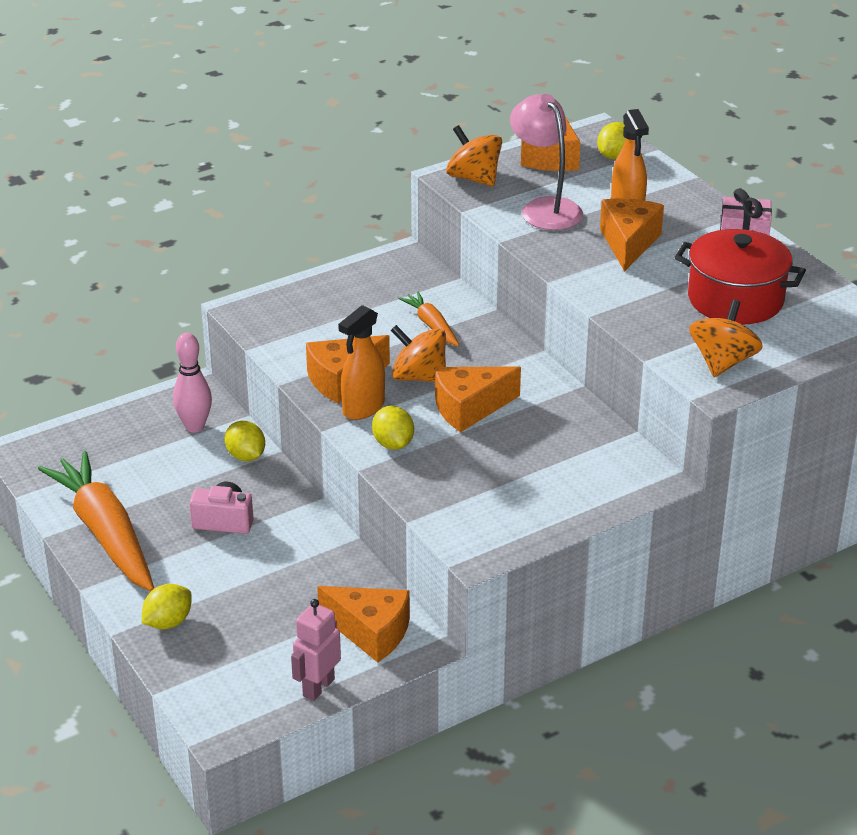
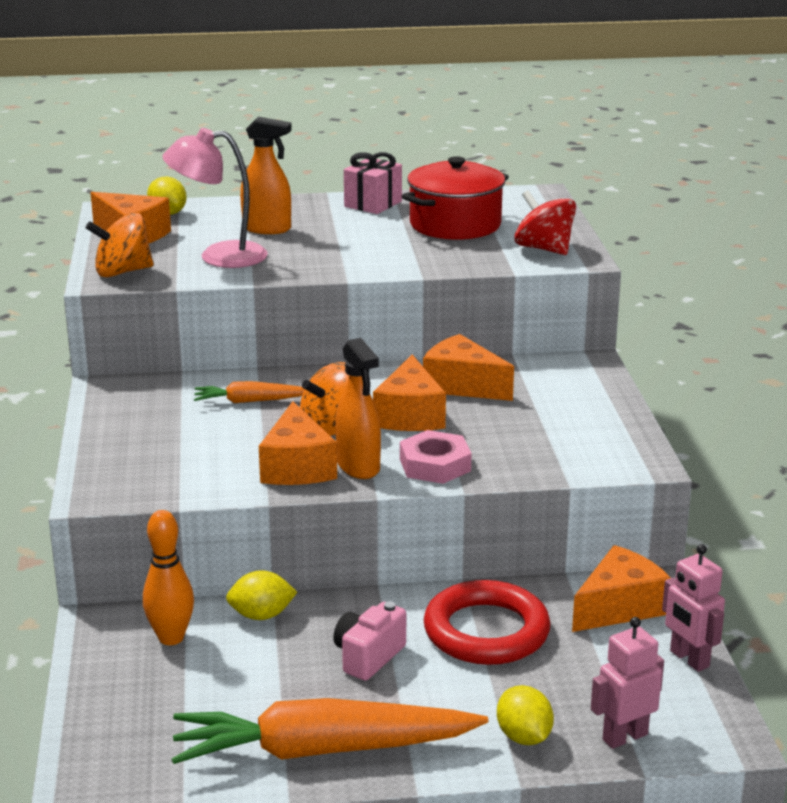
camera: 65 degrees left, 10 degrees down
pink bowling pin [173,332,212,432] -> orange bowling pin [143,510,194,645]
yellow lemon [372,406,414,450] -> pink nut [400,430,472,484]
orange cheese [600,199,664,272] -> orange cheese moved to [423,334,514,401]
orange spinning top [689,300,763,377] -> red spinning top [514,190,576,255]
none -> red ring [424,580,551,665]
none -> pink robot [591,617,664,749]

